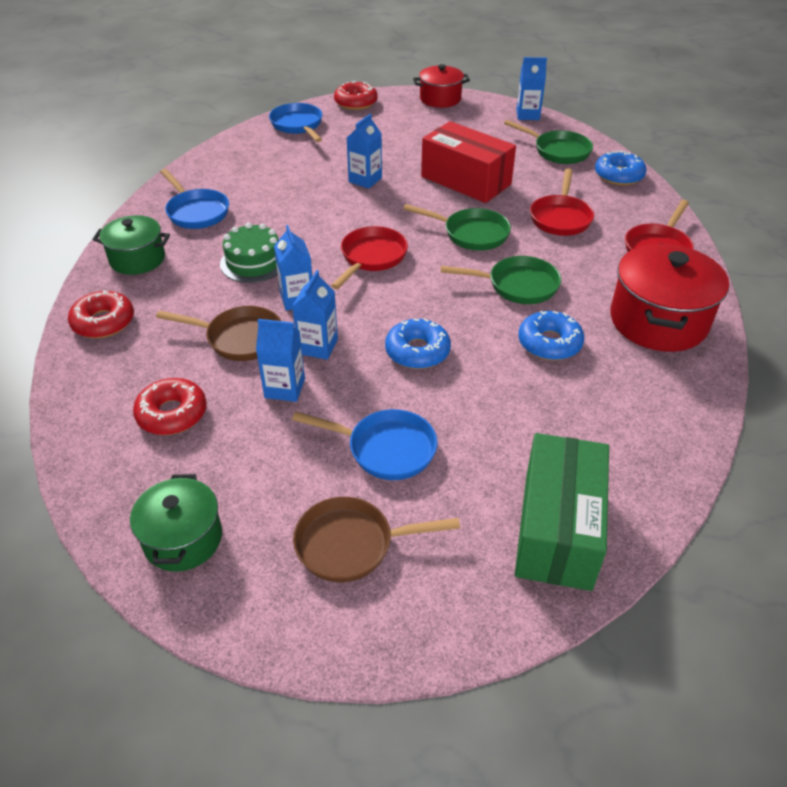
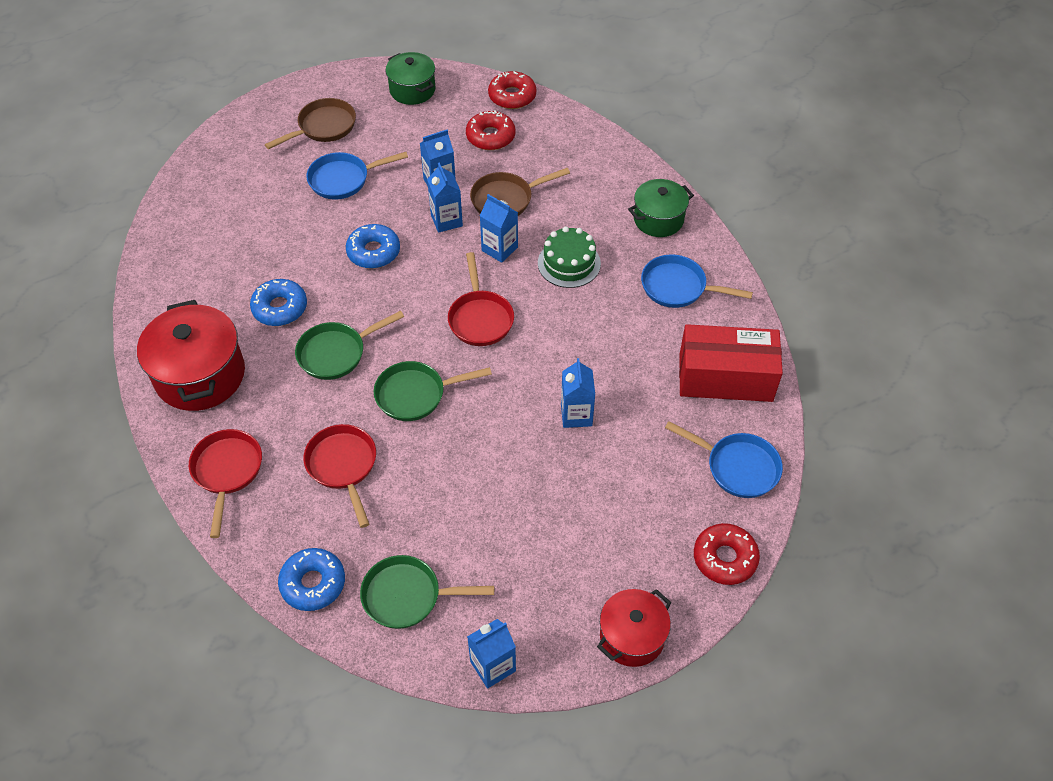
camera: 145 degrees right, 10 degrees up
red donut [68,290,134,338] -> red donut moved to [488,71,537,109]
red box [421,121,516,203] -> red box moved to [679,324,783,402]
green box [515,433,609,591] -> none

